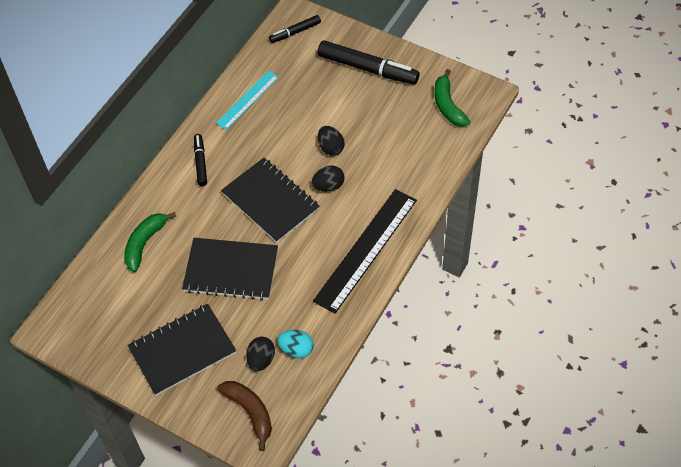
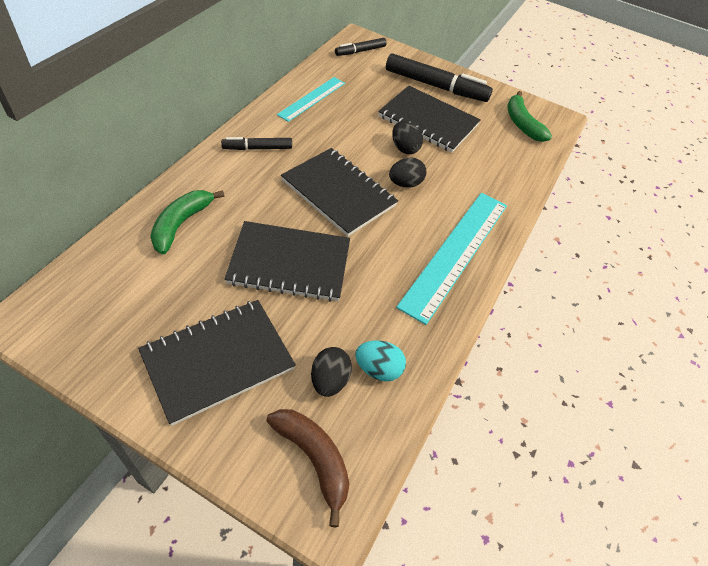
camera: 10 degrees left, 5 degrees down
black marker [194,134,207,186] -> black marker turned 90 degrees counterclockwise [221,137,292,150]
black ruler [313,189,417,314] -> turquoise ruler [396,193,507,325]
none -> black notebook [378,86,481,153]

